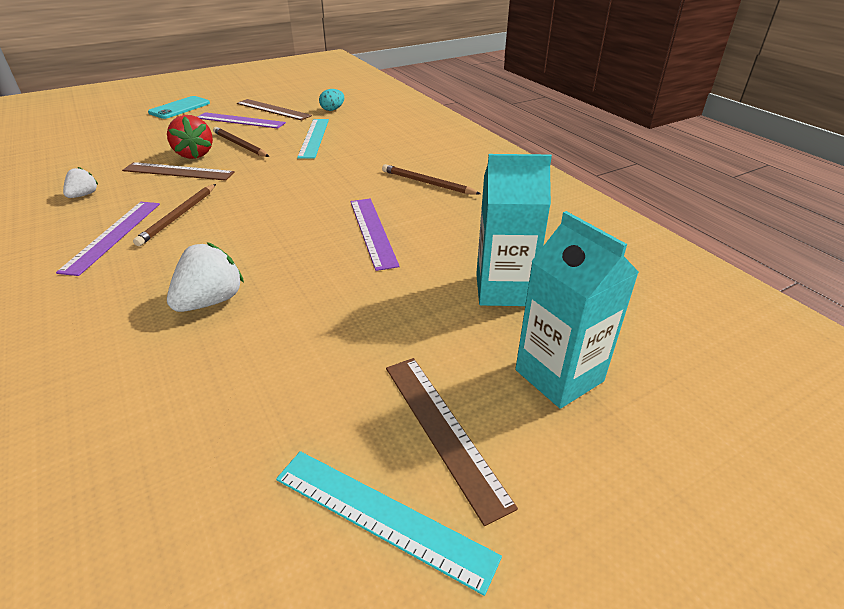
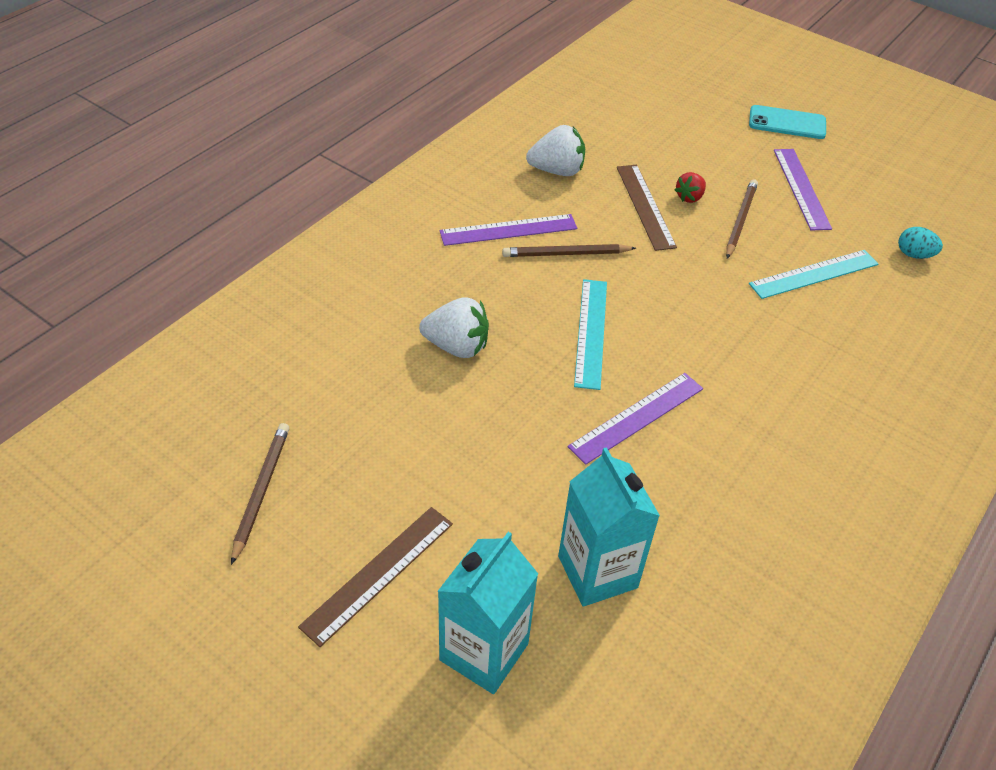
camera: 65 degrees right, 10 degrees up
white strawberry [63,167,98,198] -> white strawberry [526,125,585,176], size x1.69
red strawberry [167,115,213,159] -> red strawberry [675,172,706,203], size x0.59
brown ruler [237,99,312,120] -> none
turquoise ruler [276,451,502,596] -> turquoise ruler moved to [574,279,607,390]
brown pencil [382,164,481,195] -> brown pencil moved to [231,423,289,565]

